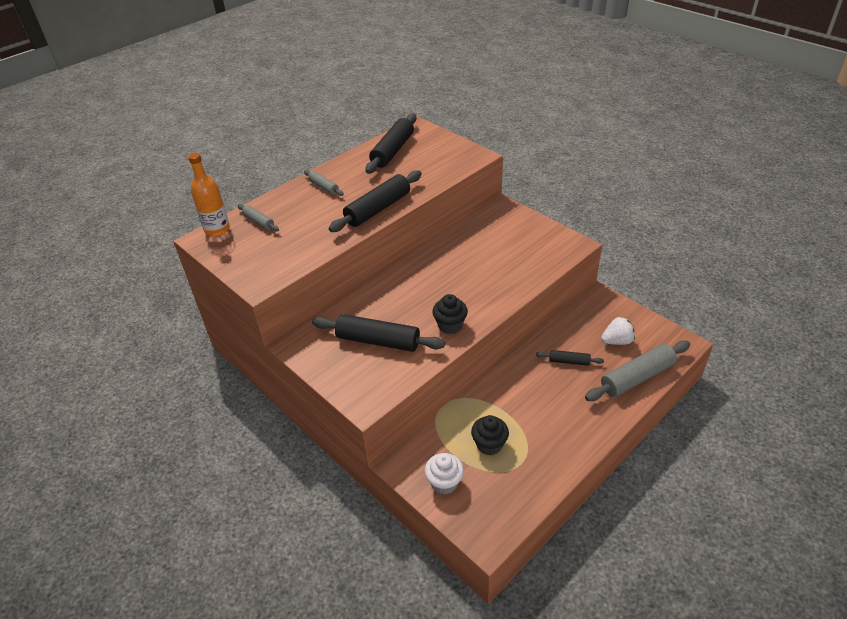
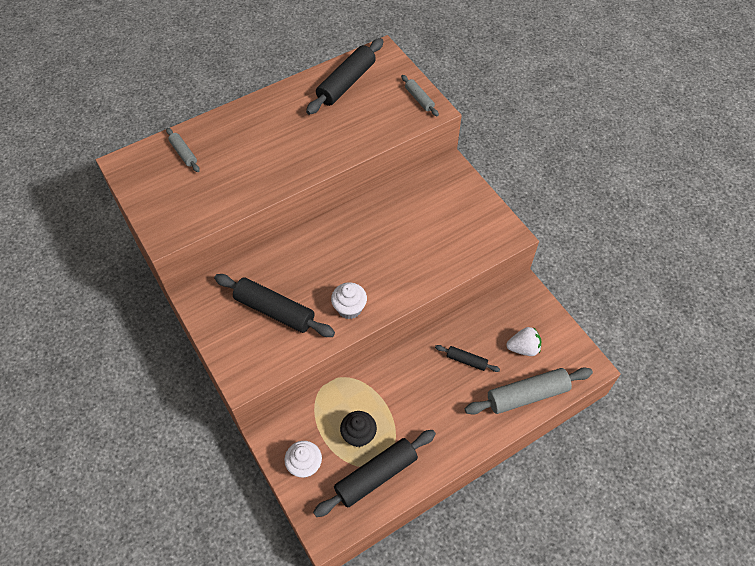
camera: 10 degrees right, 15 degrees up
orange bottle [188,153,230,236] -> none
grey rolling pin [304,170,344,196] -> grey rolling pin moved to [401,75,439,116]
black rolling pin [329,170,422,232] -> black rolling pin moved to [313,430,436,517]
black cupcake [432,294,468,334] -> white cupcake [331,282,367,319]

